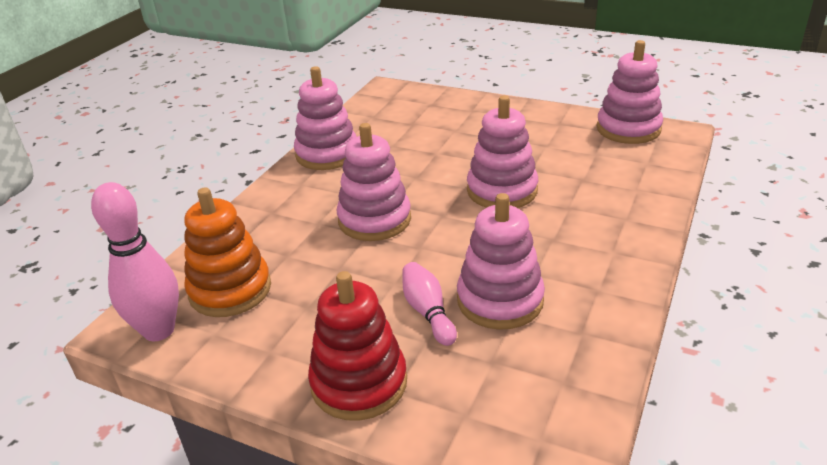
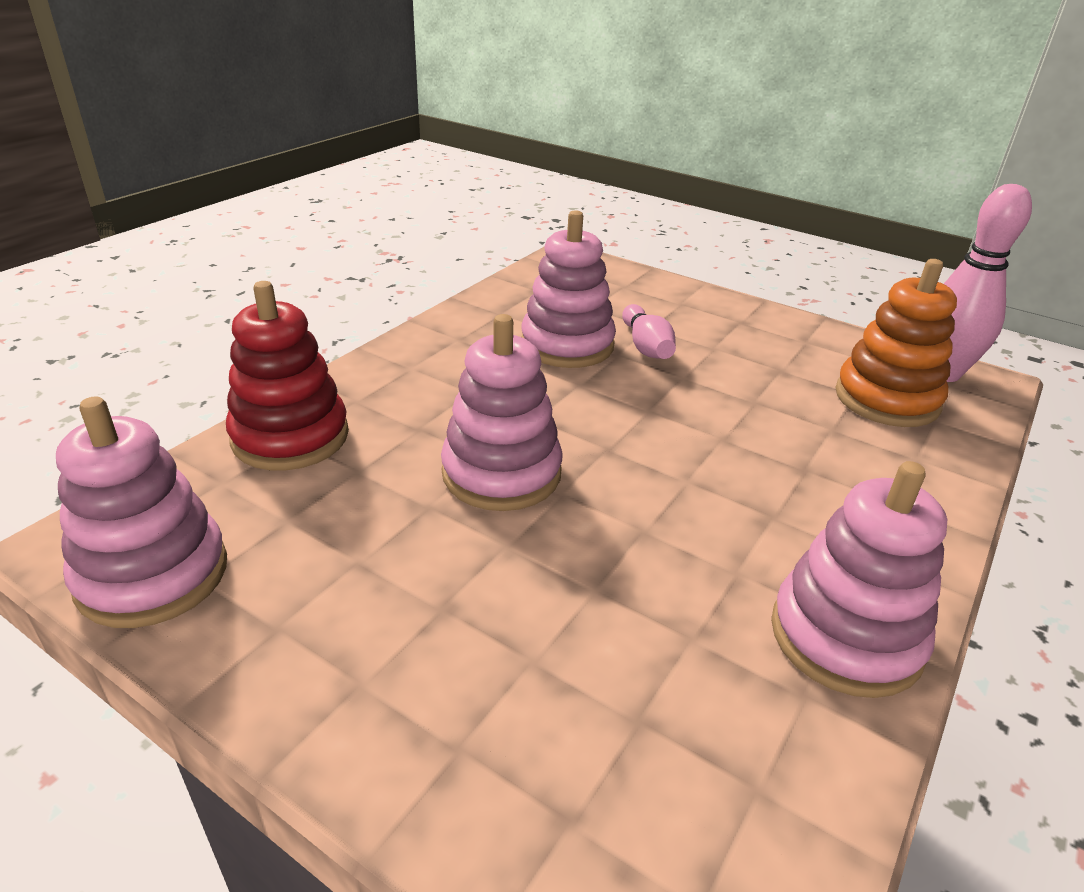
camera: 175 degrees left, 0 degrees up
red stacking toy [308,271,407,421] -> red stacking toy moved to [226,281,349,470]
pink stacking toy [337,123,411,241] -> none

